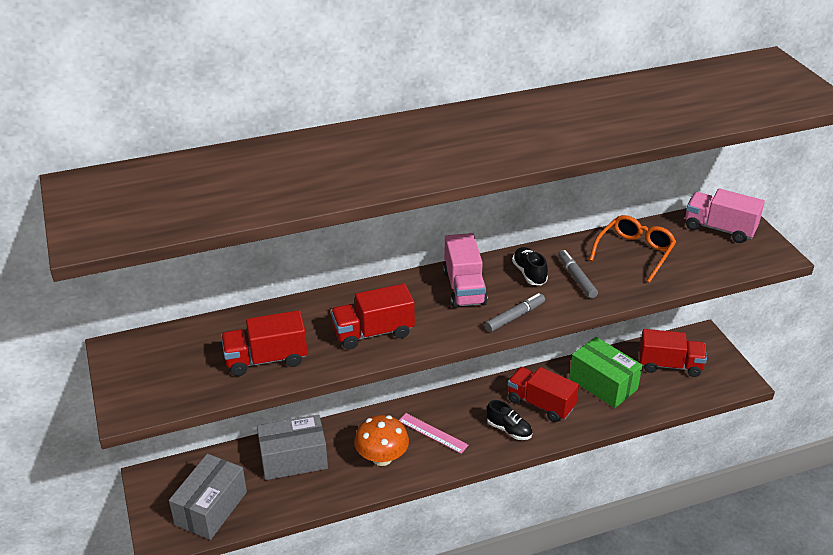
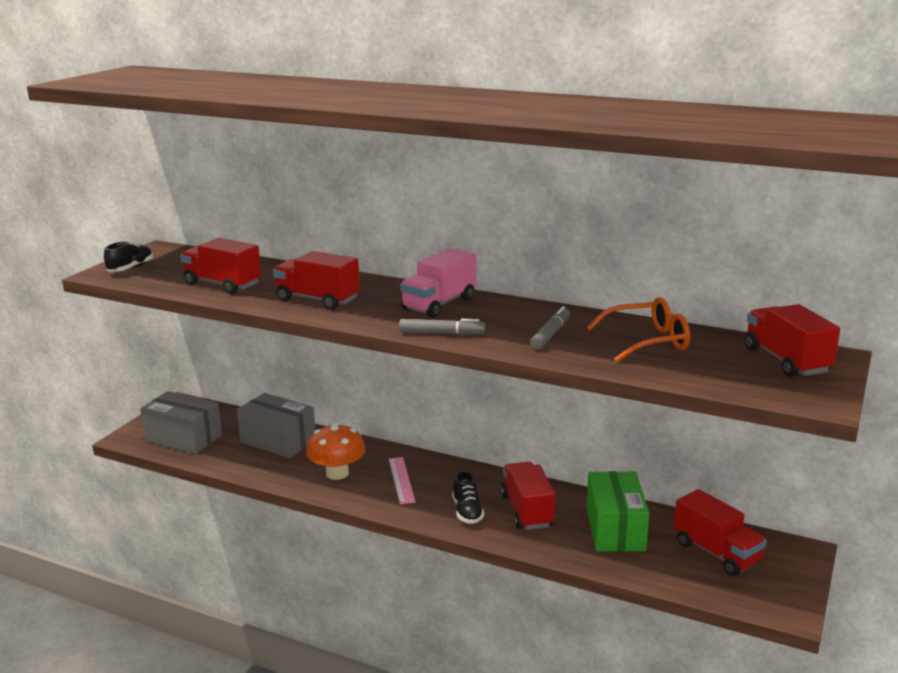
camera: 45 degrees right, 15 degrees down
grey box [169,454,247,540] -> grey box turned 45 degrees clockwise [140,391,222,454]
black shoe [512,247,548,285] -> black shoe moved to [104,241,153,272]
pink truck [685,189,765,243] -> red truck [745,304,840,377]

